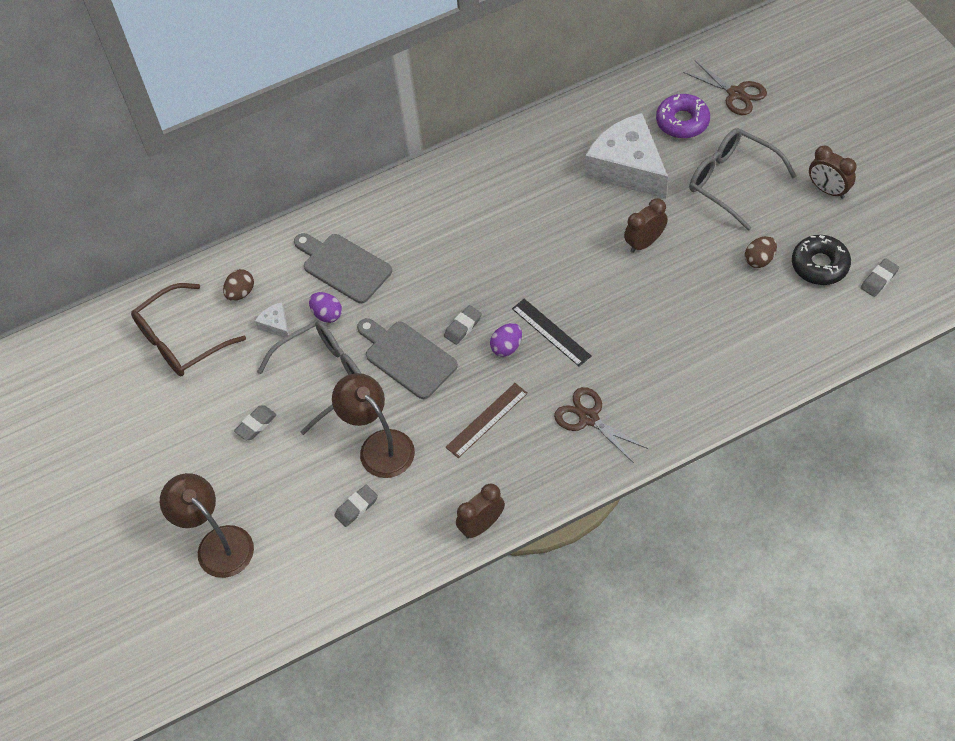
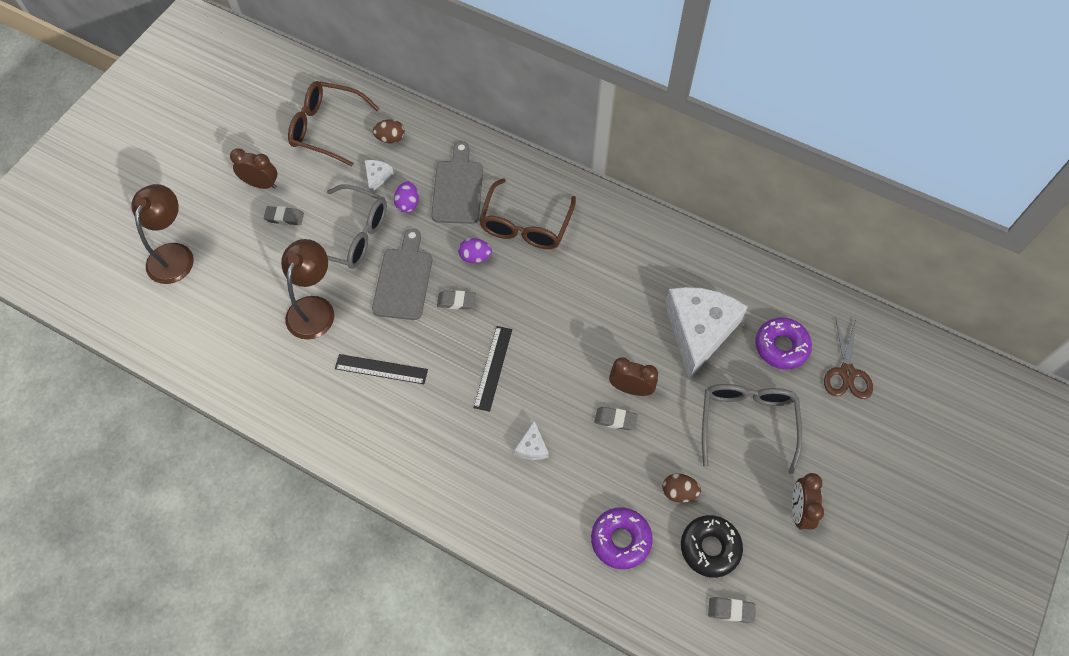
camera: 50 degrees right, 5 degrees up
grey eraser [334,485,378,527] -> grey eraser moved to [594,407,638,431]
brown ruler [446,383,528,458] -> black ruler [335,354,428,384]
brown clock [456,483,505,538] -> brown clock moved to [230,148,277,189]
purple egg [490,323,522,357] -> purple egg moved to [458,238,492,263]
brown scissors [554,387,648,463] -> none
none -> brown glasses [479,178,576,249]
none -> white cheese [515,421,549,460]
none -> purple donut [591,507,653,569]

